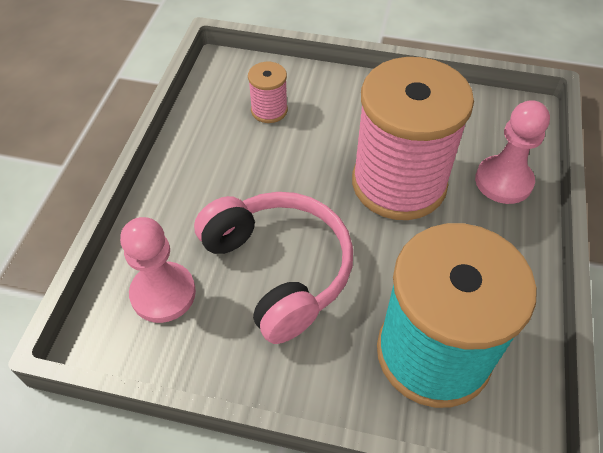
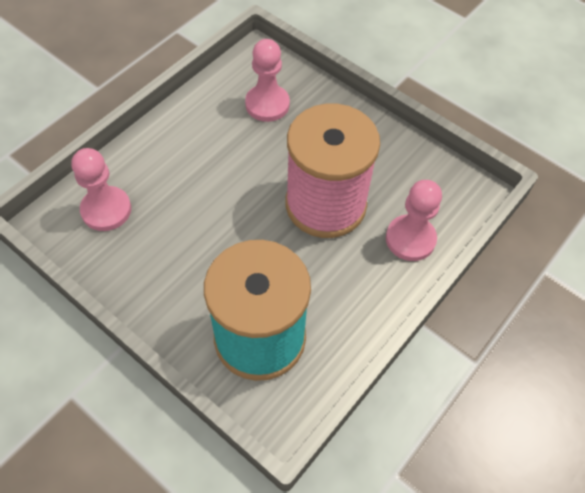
camera: 25 degrees right, 5 degrees up
pink headphones [194,192,353,344] -> none
pink spool [248,62,288,123] -> pink pawn [245,39,290,122]

